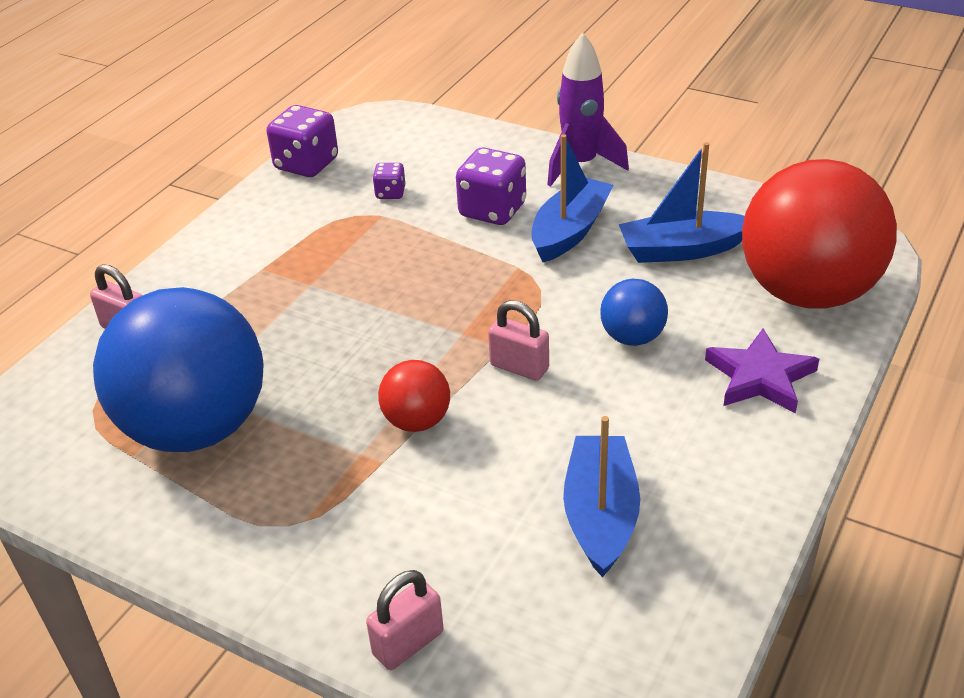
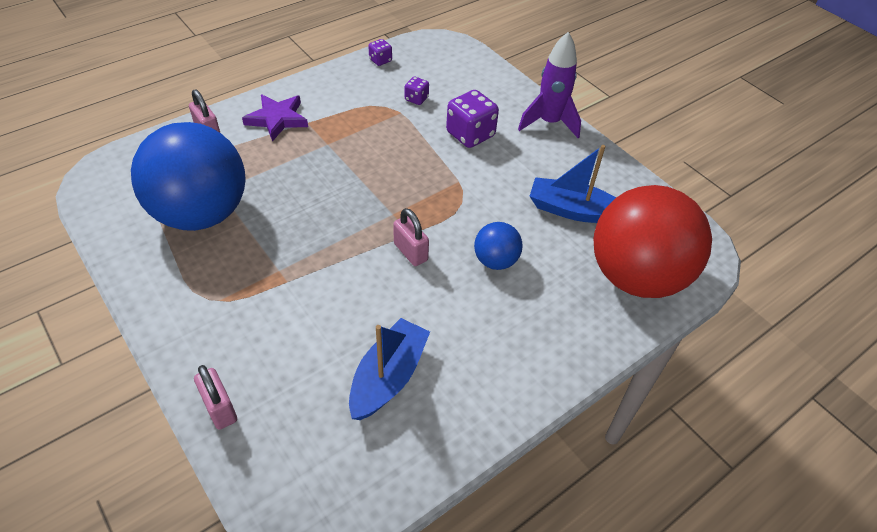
camera: 20 degrees right, 10 degrees up
purple dice [267,105,338,177] -> purple dice [368,39,392,66], size x0.52
pink padlock [366,570,443,670] -> pink padlock turned 75 degrees clockwise [194,365,237,430]
red ball [378,360,450,432] -> none
blue boat [531,134,613,262] -> none
purple star [705,328,819,413] -> purple star moved to [242,94,308,142]

